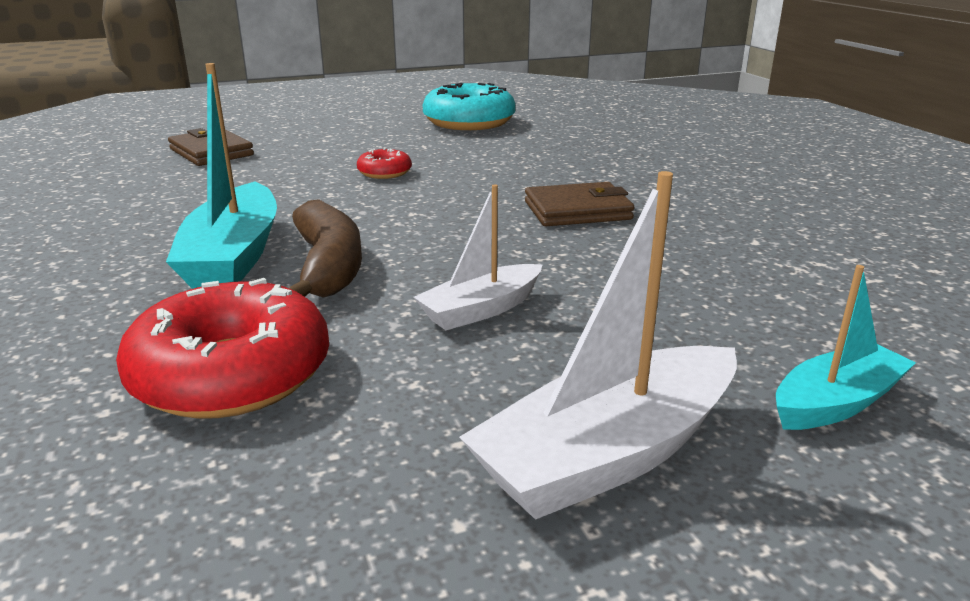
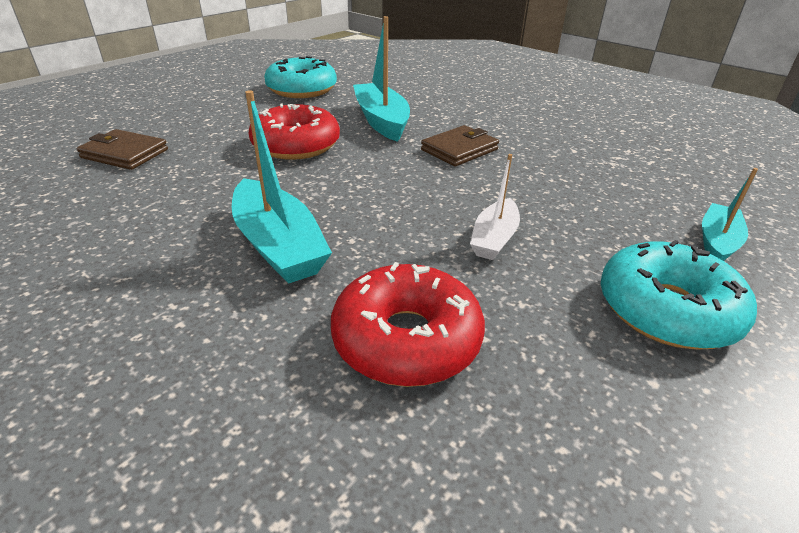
camera: 30 degrees left, 10 degrees up
brown banana [289,199,362,298] -> none
red donut [357,148,412,179] -> red donut [249,103,340,160], size x2.08
white boat [459,171,737,520] -> turquoise donut [601,240,757,349]
none -> turquoise boat [353,16,410,142]

